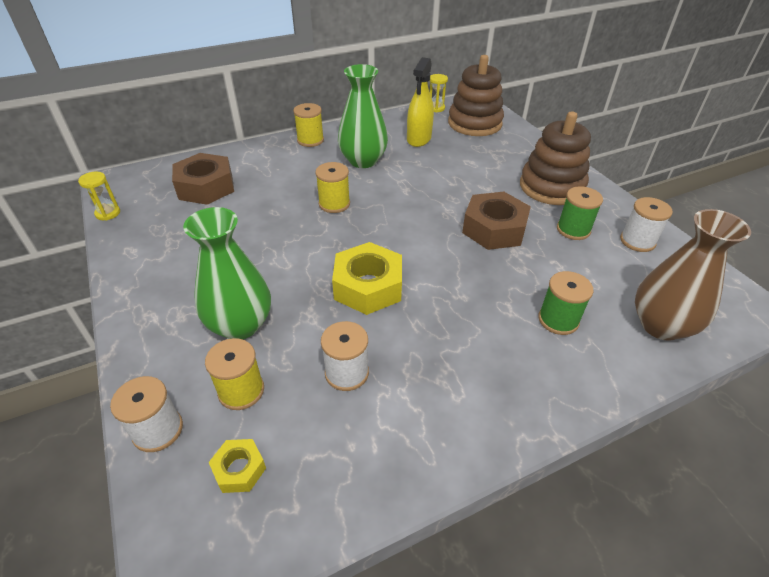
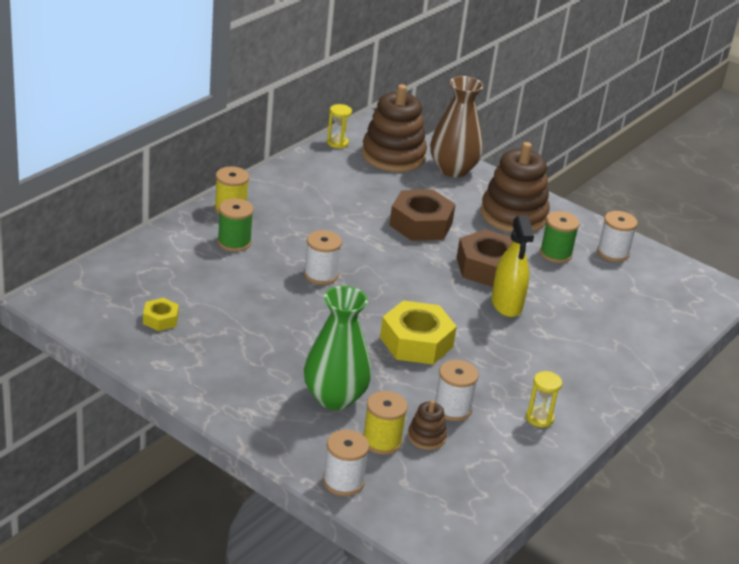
camera: 30 degrees left, 10 degrees down
yellow hourglass [78,172,120,221] -> yellow hourglass moved to [526,371,562,427]
brown nut [172,153,234,205] -> brown nut moved to [389,189,456,241]
yellow nut [209,439,266,493] -> yellow nut moved to [143,298,179,331]
yellow spool [315,162,350,213] -> white spool [304,230,342,285]
green vase [338,64,388,168] -> none
yellow spray bottle [407,57,434,147] -> yellow spray bottle moved to [492,215,534,317]
green spool [538,271,593,335] -> green spool moved to [217,198,254,252]
brown vase [635,209,751,341] -> brown vase moved to [430,76,483,177]
none -> brown stacking toy [408,400,447,450]

